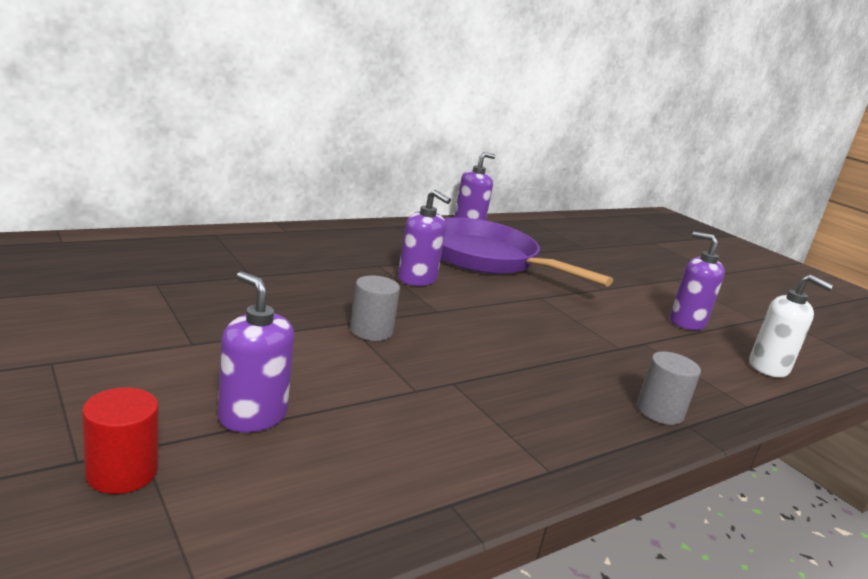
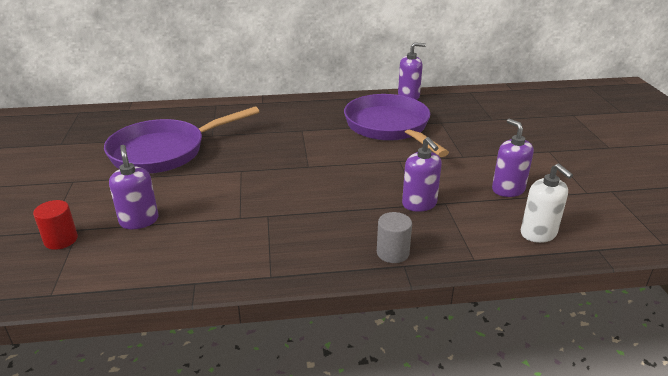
camera: 30 degrees right, 10 degrees up
grey cylinder [350,275,400,341] -> none
purple soap dispenser [398,189,451,286] -> purple soap dispenser moved to [402,137,442,212]
none -> purple pan [104,106,259,174]

